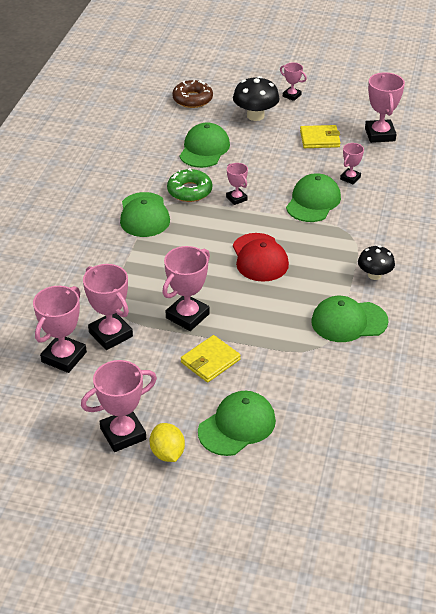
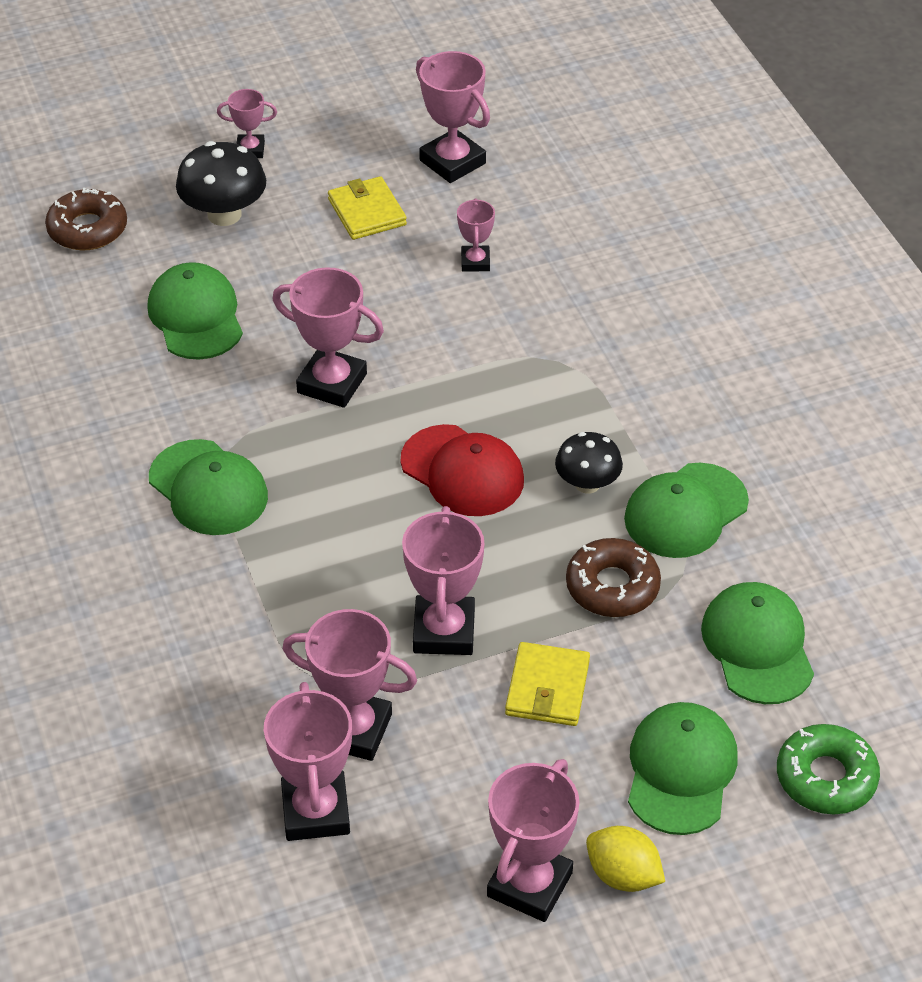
camera: 35 degrees left, 5 degrees up
green donut [167,168,212,202] -> green donut moved to [777,724,880,814]
pink trophy [226,163,248,205] -> pink trophy [273,267,384,408], size x1.79
green cap [286,173,341,222] -> green cap moved to [701,582,814,704]
yellow wallet [300,125,341,148] -> yellow wallet turned 75 degrees counterclockwise [328,176,407,240]
black mushroom [358,245,395,280] -> black mushroom moved to [555,432,623,494]
none -> brown donut [566,538,661,617]

